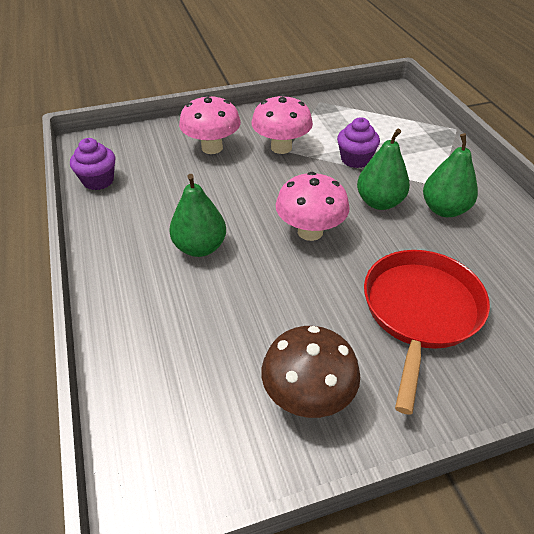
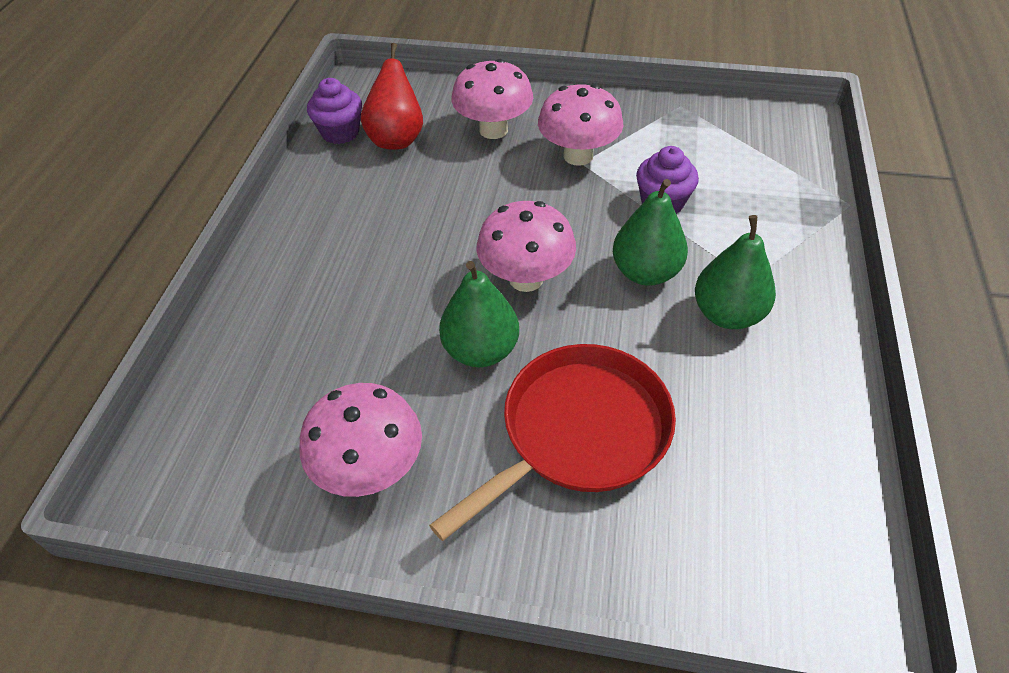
camera: 30 degrees right, 5 degrees up
green pear [169,174,226,257] -> green pear moved to [439,261,519,367]
brown mushroom [262,326,360,418] -> pink mushroom [300,383,422,497]
none -> red pear [361,43,423,150]

